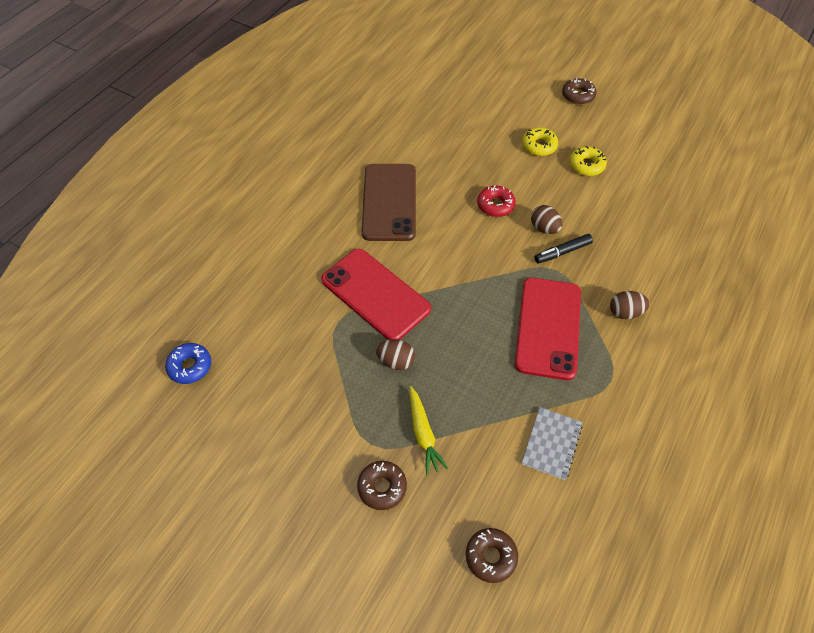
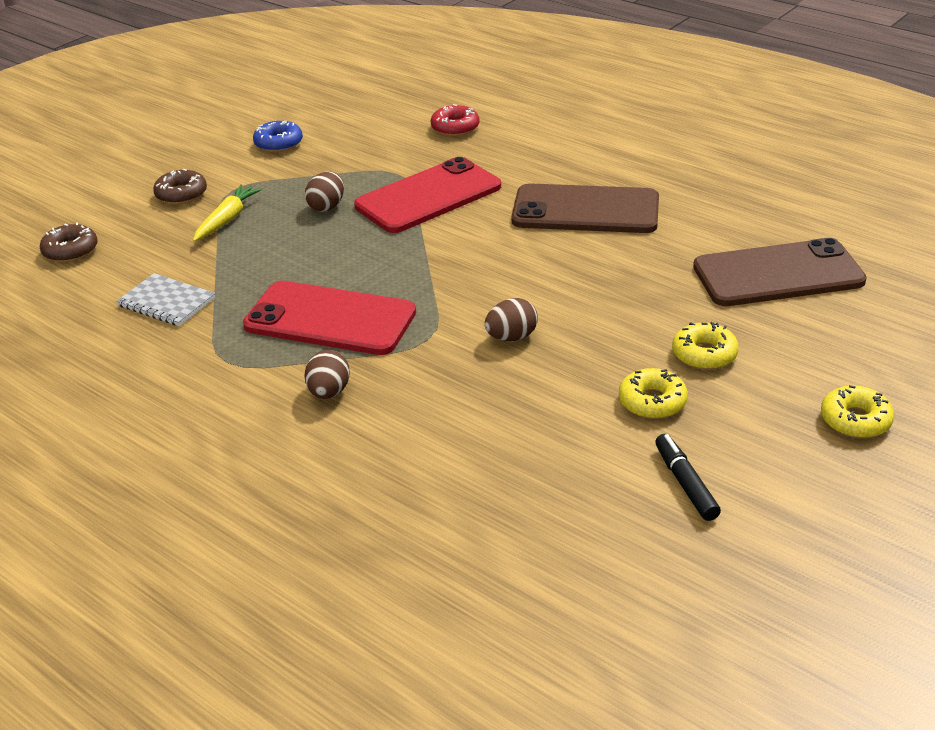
camera: 100 degrees right, 20 degrees down
blue donut [165,343,211,384] -> blue donut moved to [253,121,303,152]
yellow carrot [409,386,448,475] -> yellow carrot turned 120 degrees clockwise [193,185,262,242]
red donut [477,185,516,217] -> red donut moved to [431,104,479,136]
black marker [535,234,593,264] -> black marker moved to [655,434,721,521]
brown donut [562,78,597,105] -> yellow donut [821,385,894,438]
none -> brown phone [693,238,867,306]

